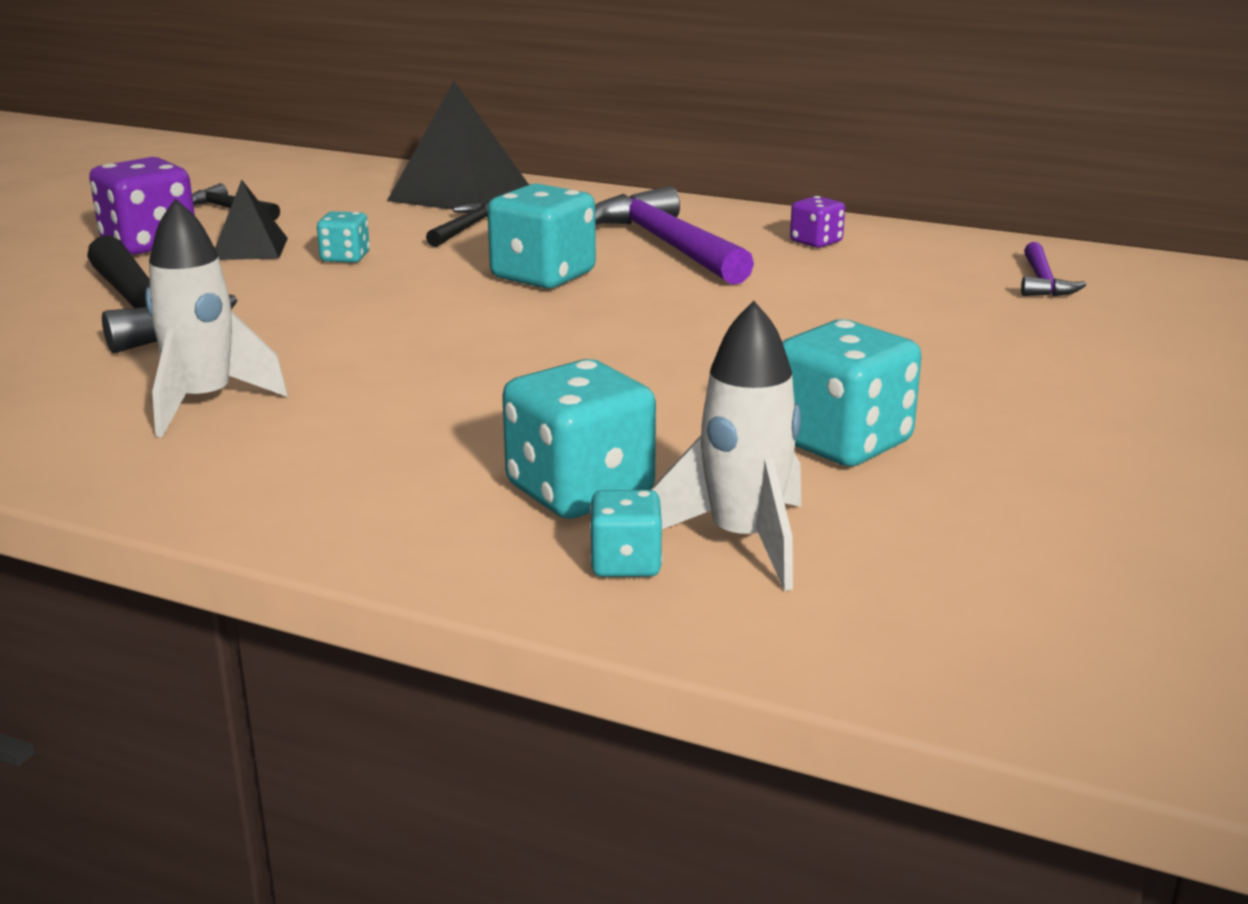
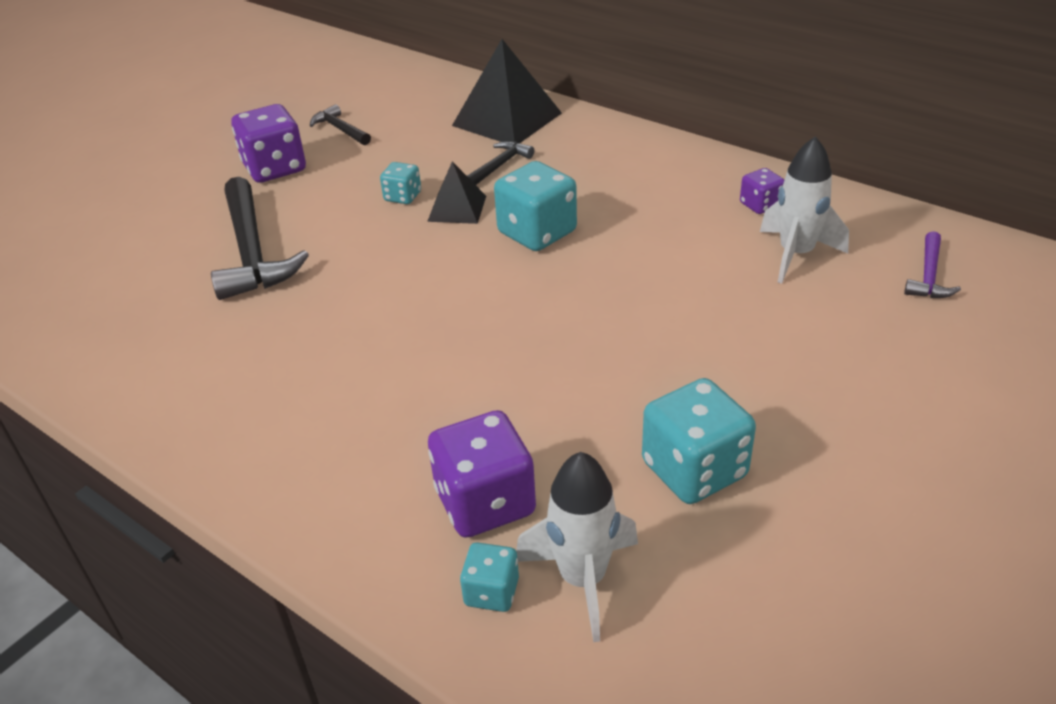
camera: 15 degrees right, 15 degrees up
white rocket [145,198,288,437] -> white rocket moved to [760,136,849,284]
black pyramid [215,180,288,260] -> black pyramid moved to [427,162,486,224]
turquoise dice [502,359,656,519] -> purple dice [428,410,536,538]
purple hammer [595,186,754,285] -> none

